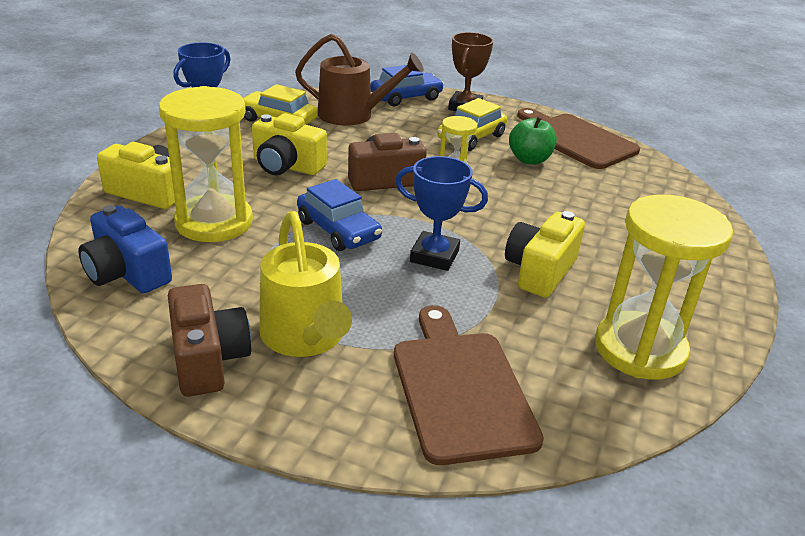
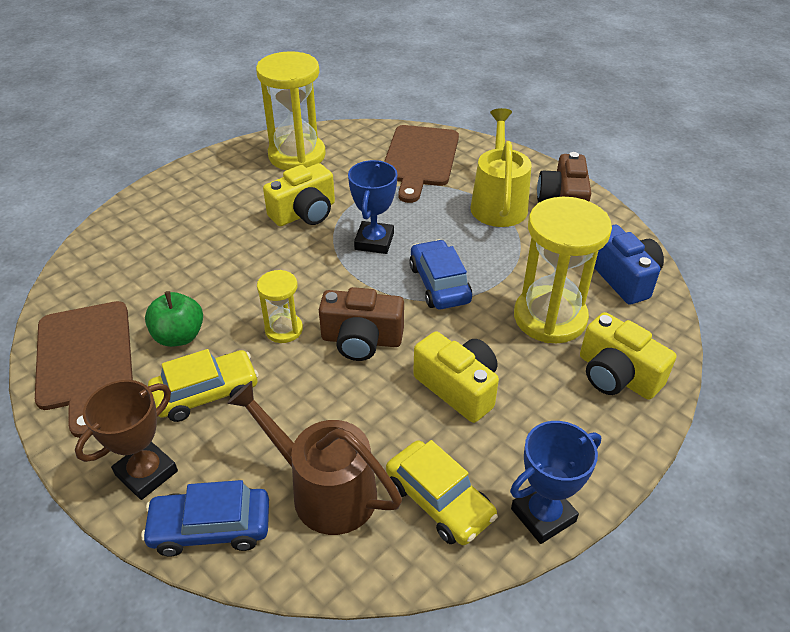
camera: 155 degrees left, 10 degrees up
blue trophy [395,156,488,271] -> blue trophy turned 60 degrees clockwise [348,160,397,254]

